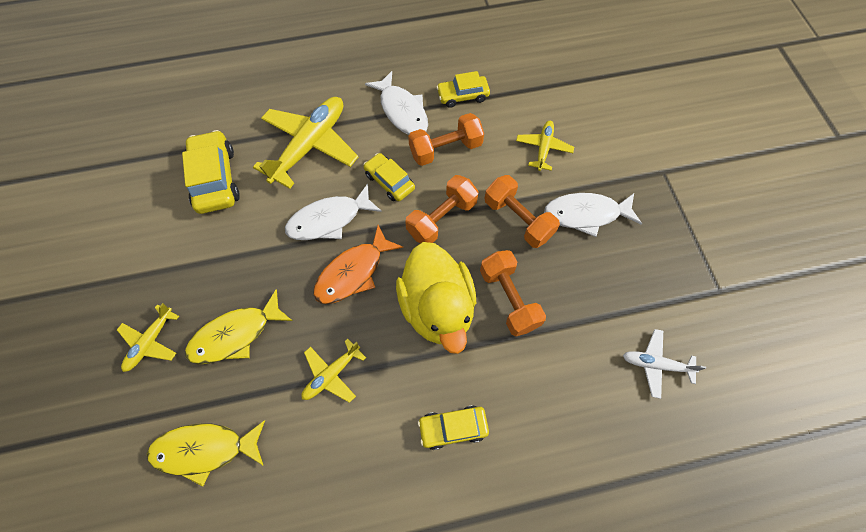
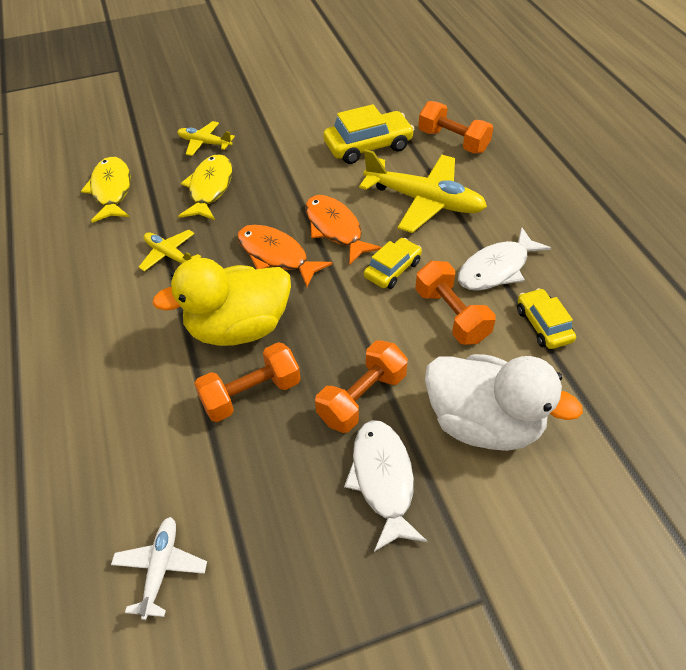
camera: 85 degrees right, 15 degrees down
yellow fish [185,289,292,365] -> yellow fish turned 45 degrees clockwise [178,154,232,220]
white fish [285,184,382,240] -> orange fish [305,195,382,265]
orange dumbbell [405,175,479,244] -> orange dumbbell moved to [418,101,493,153]
yellow car [418,405,489,450] -> none
yellow plane [516,121,574,171] -> white duck [425,354,583,451]

